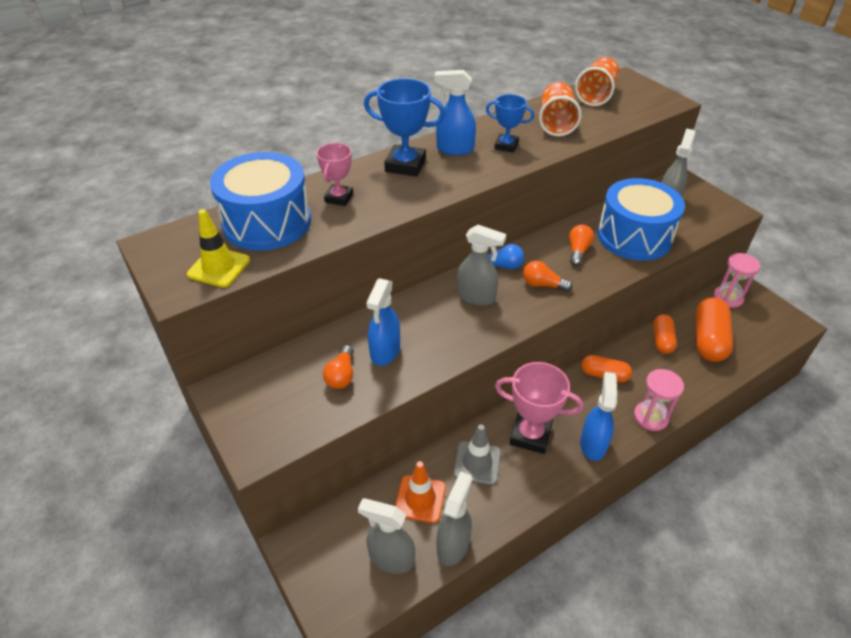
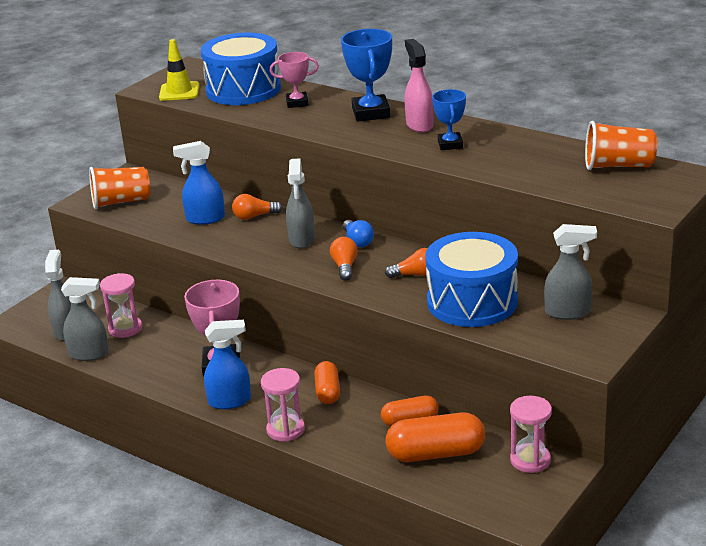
camera: 70 degrees right, 15 degrees down
orange light bulb [323,345,354,389] -> orange light bulb moved to [232,194,283,220]
orange traffic cone [395,461,446,523] -> pink hourglass [100,273,142,338]
blue spray bottle [434,70,476,155] -> pink spray bottle [405,39,434,133]
grey traffic cone [453,424,501,485] -> none
orange cup [539,82,582,136] -> orange cup moved to [89,167,150,209]

